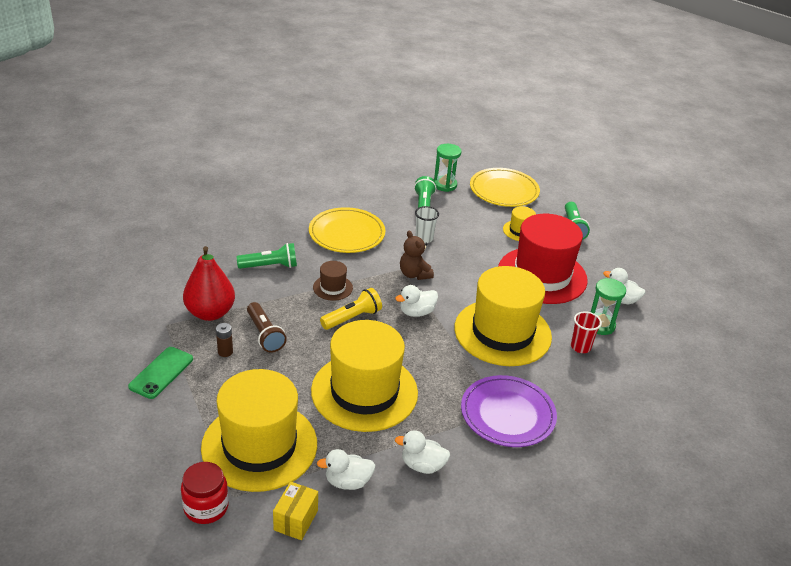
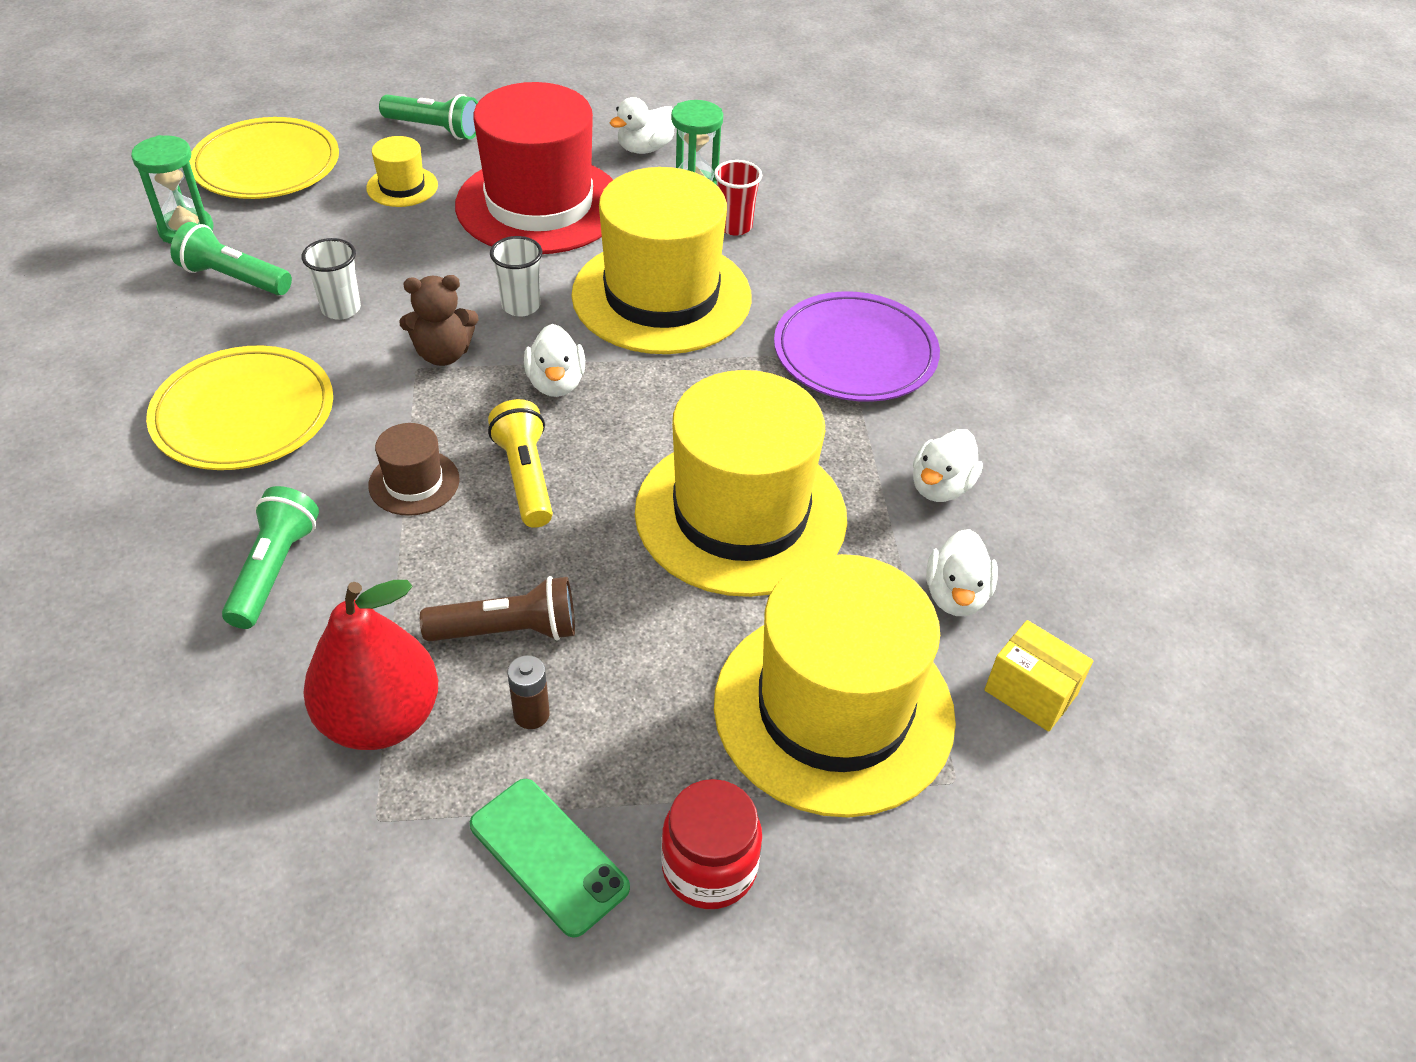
camera: 70 degrees left, 10 degrees up
red jar [181,462,229,524] -> red jar moved to [661,779,762,909]
none -> white cup [490,236,542,317]

